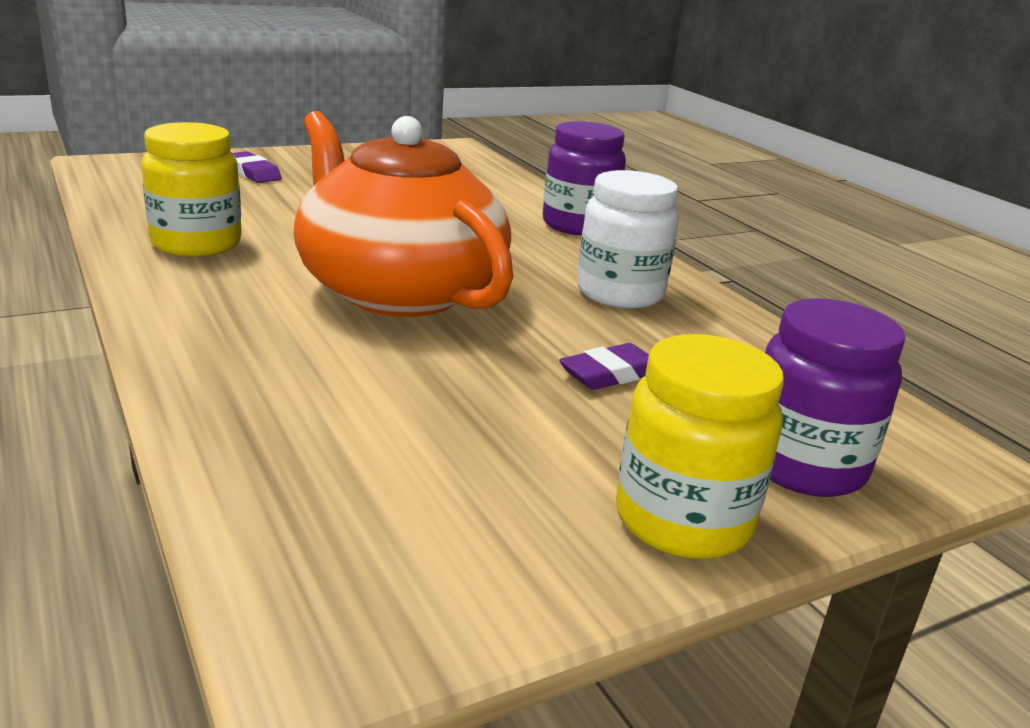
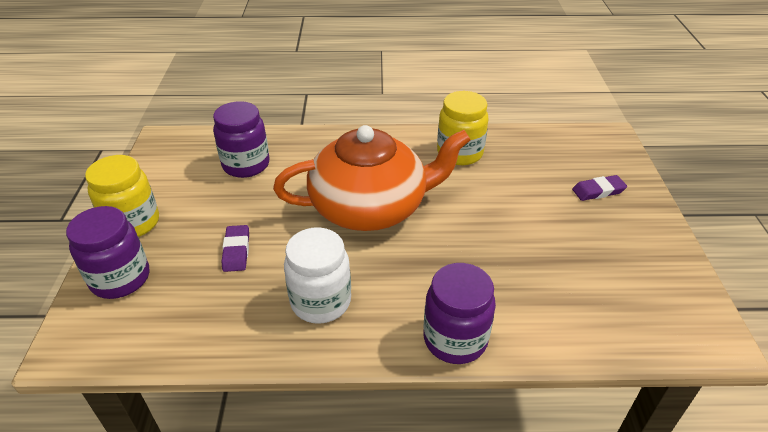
camera: 120 degrees right, 15 degrees up
none -> purple jar [213,101,270,178]

